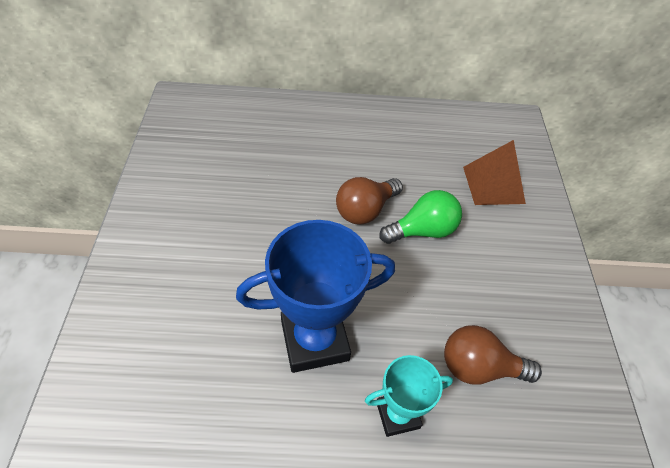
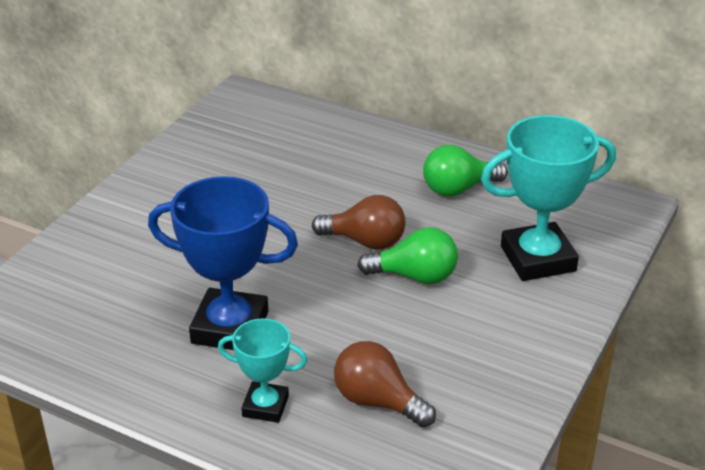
camera: 30 degrees right, 15 degrees down
brown light bulb [336,177,403,224] -> brown light bulb turned 150 degrees counterclockwise [312,195,406,250]
brown pyramid [463,140,526,205] -> turquoise trophy [481,115,616,281]
none -> green light bulb [423,145,508,197]

